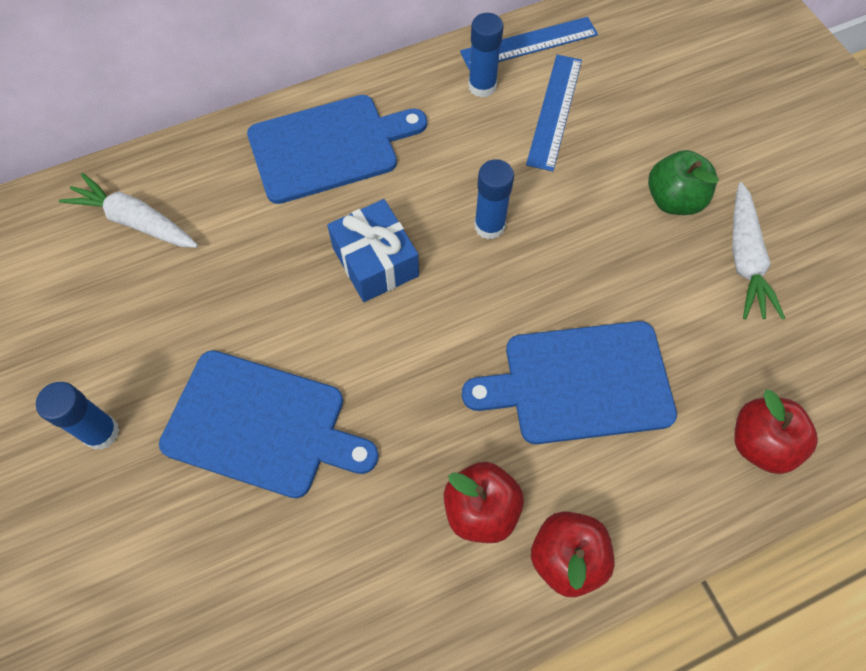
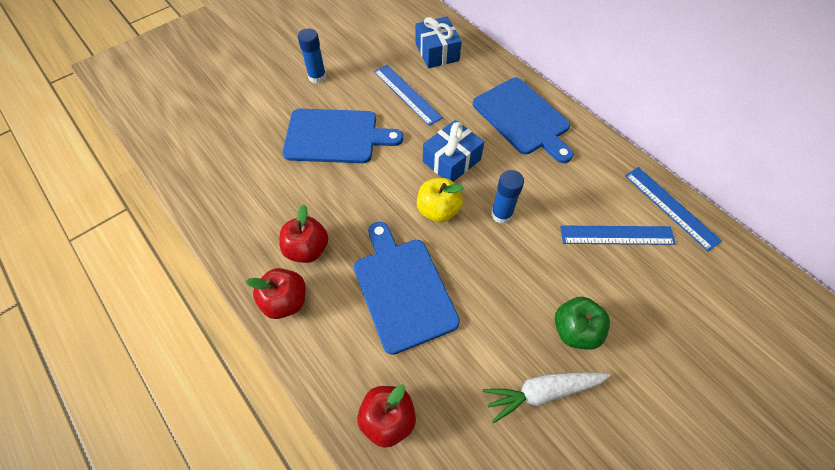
camera: 75 degrees right, 5 degrees down
white carrot [59,173,198,248] -> blue gift [416,17,462,69]
blue cutting board [159,350,379,498] -> blue cutting board turned 90 degrees counterclockwise [283,109,403,163]
blue glue stick [468,13,504,97] -> none
none -> blue ruler [374,65,443,126]
none -> yellow apple [417,178,464,222]

